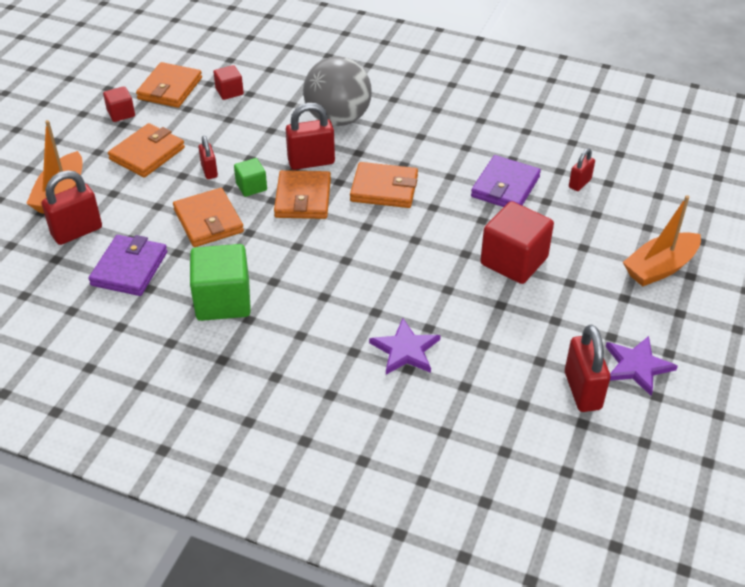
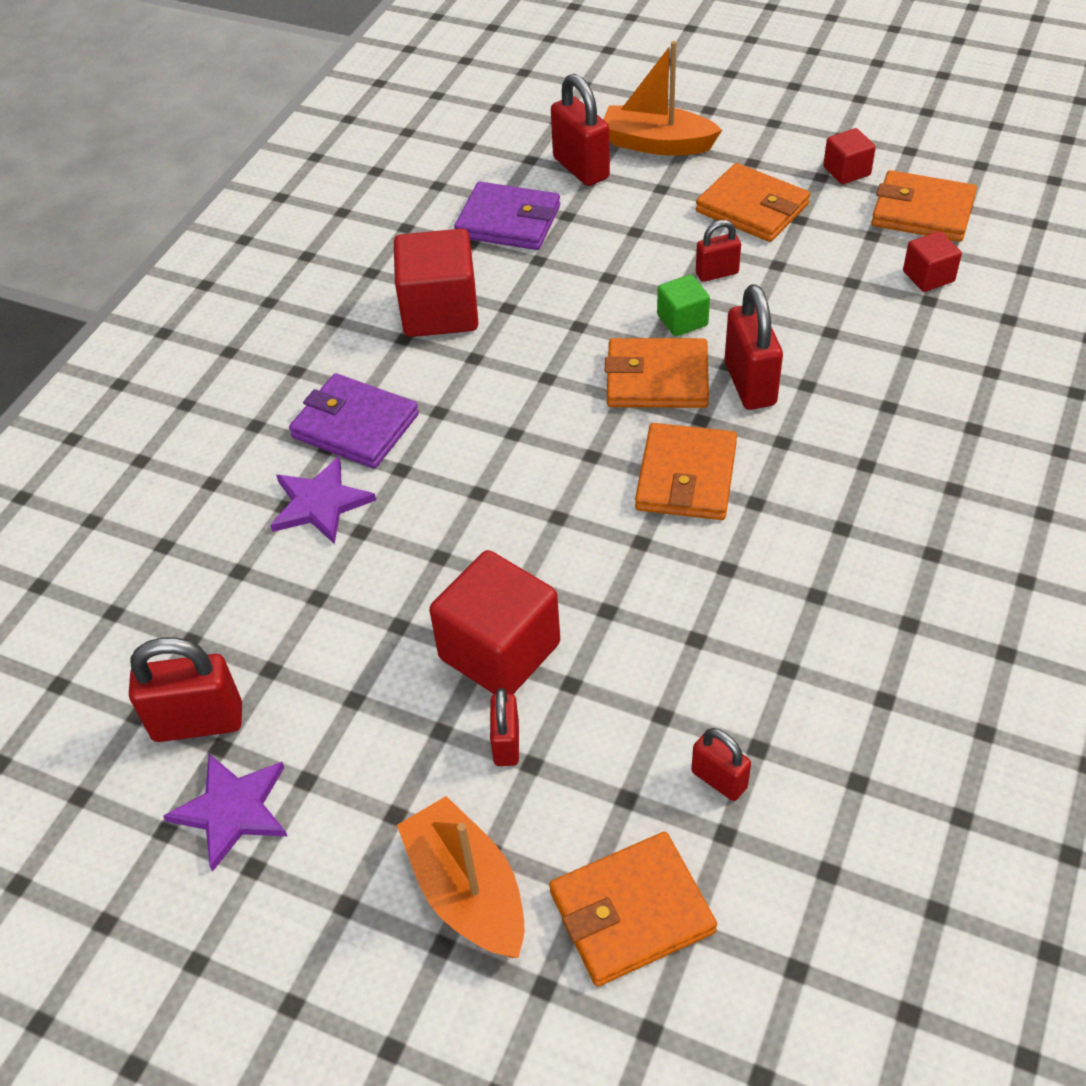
camera: 95 degrees right, 5 degrees up
orange wallet [173,188,244,247] -> orange wallet moved to [549,832,717,987]
green cube [190,244,251,321] -> red cube [394,229,478,337]
grey ball [303,56,372,126] -> none
purple wallet [471,155,541,207] -> purple wallet moved to [289,373,419,469]
none -> red padlock [490,688,519,766]

